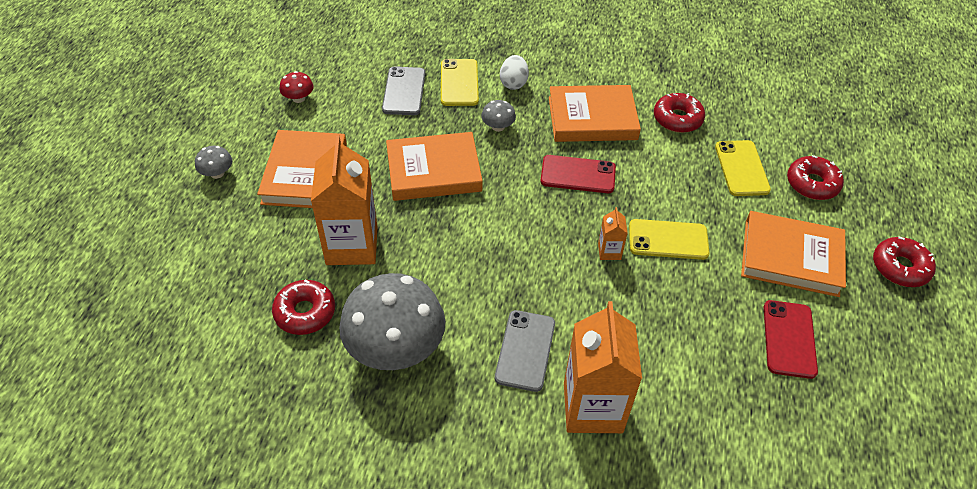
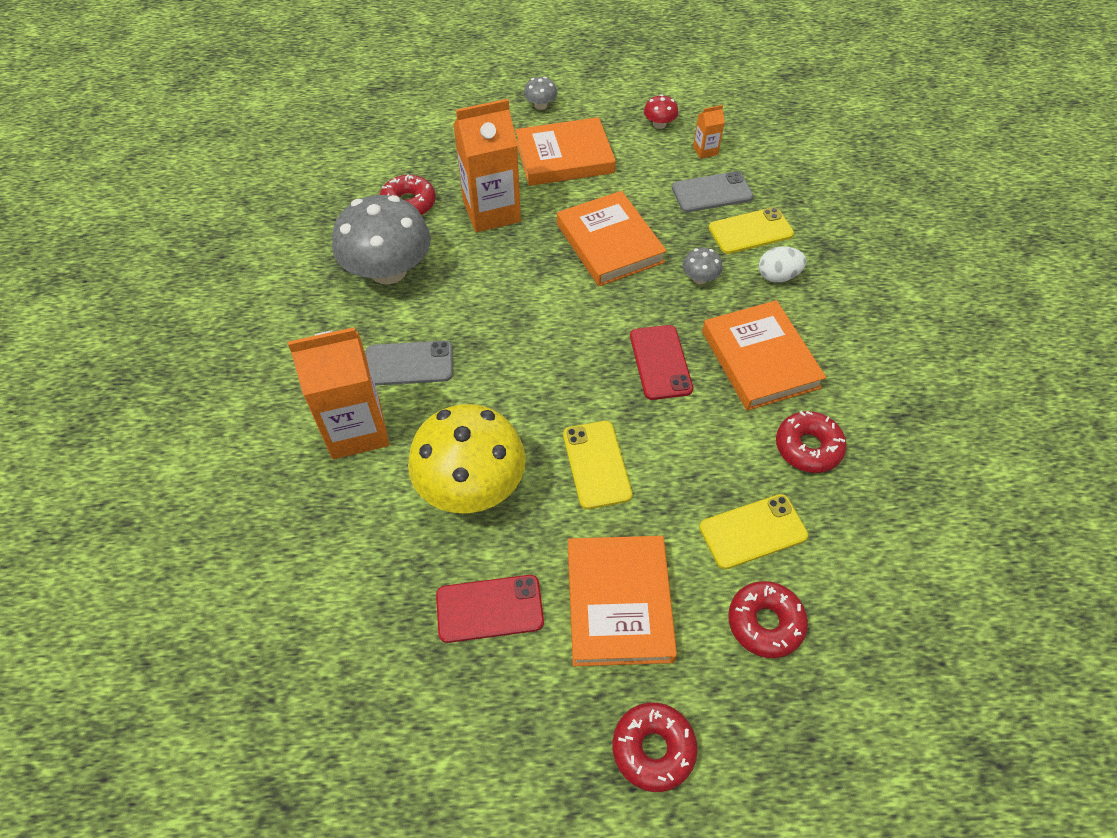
camera: 75 degrees right, 5 degrees up
orange carton [598,207,628,260] -> orange carton moved to [693,105,725,159]
none -> yellow mushroom [408,404,526,513]

